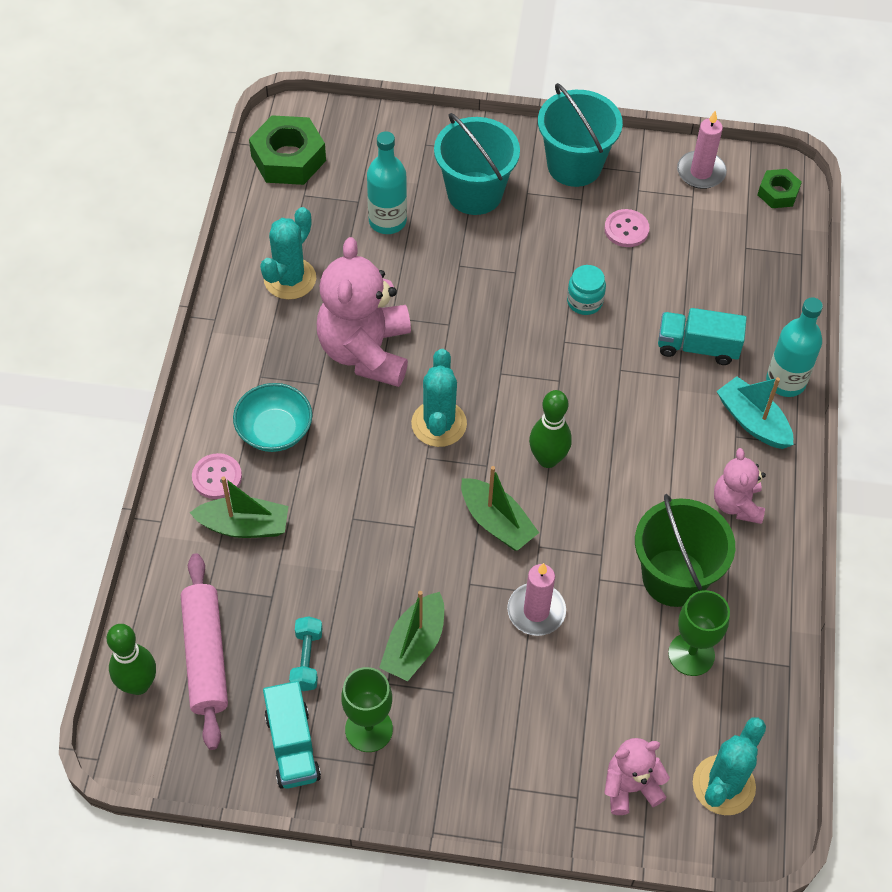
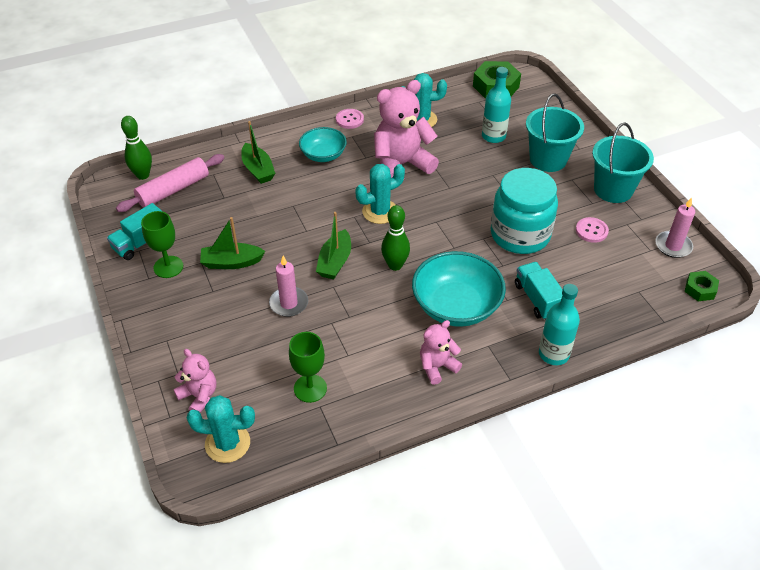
camera: 60 degrees right, 10 degrees down
pink button [192,453,242,499] -> pink button moved to [336,109,364,129]
turquoise dumbbell [289,616,322,691] -> none
turquoise jar [567,265,606,315] -> turquoise jar [491,168,558,254], size x2.37
green bucket [635,494,735,607] -> none
turquoise boat [716,376,793,449] -> none
none -> turquoise bowl [412,251,506,327]

